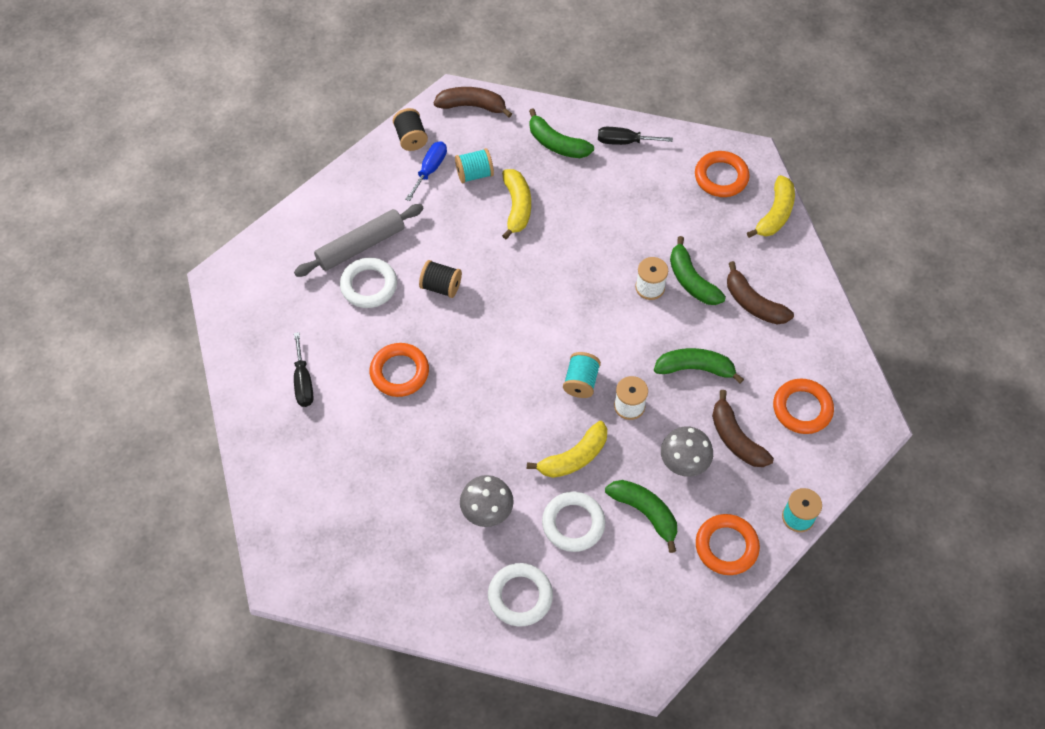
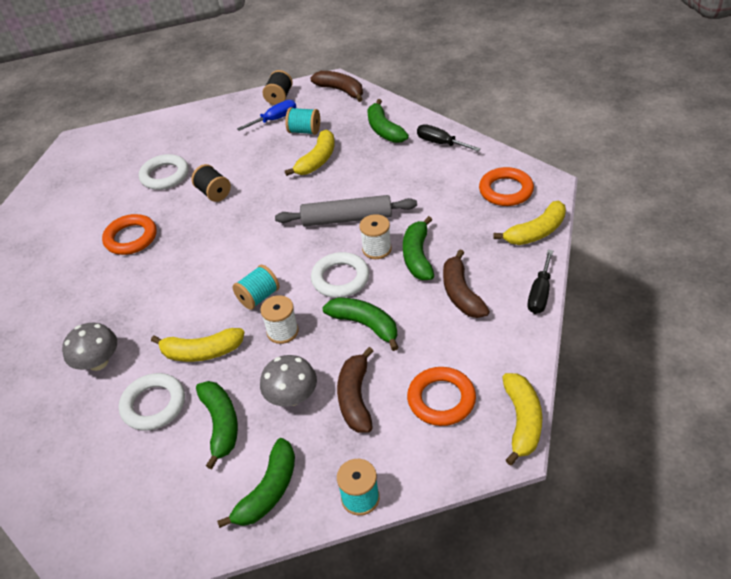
camera: 35 degrees right, 15 degrees down
grey rolling pin [294,204,424,277] -> grey rolling pin moved to [275,195,417,227]
black screwdriver [294,332,314,407] -> black screwdriver moved to [528,250,553,314]
white ring [488,563,553,627] -> white ring moved to [311,252,369,298]
orange ring [696,514,760,575] -> green banana [217,438,295,528]
none -> yellow banana [502,373,542,466]

